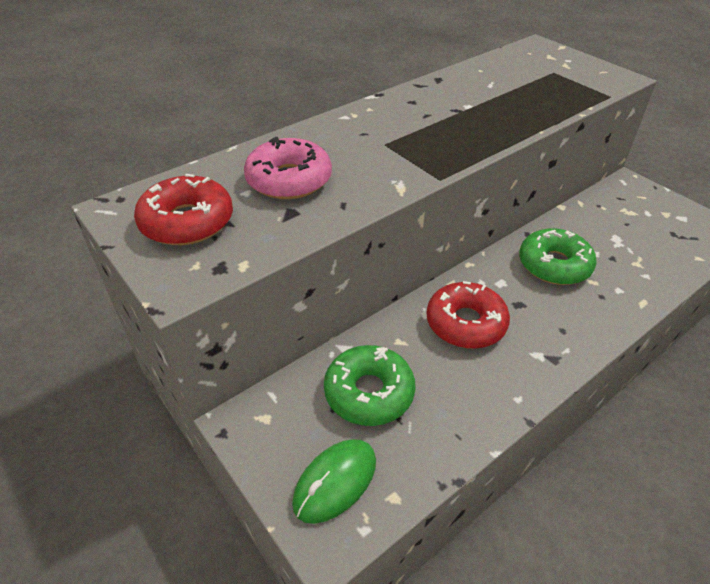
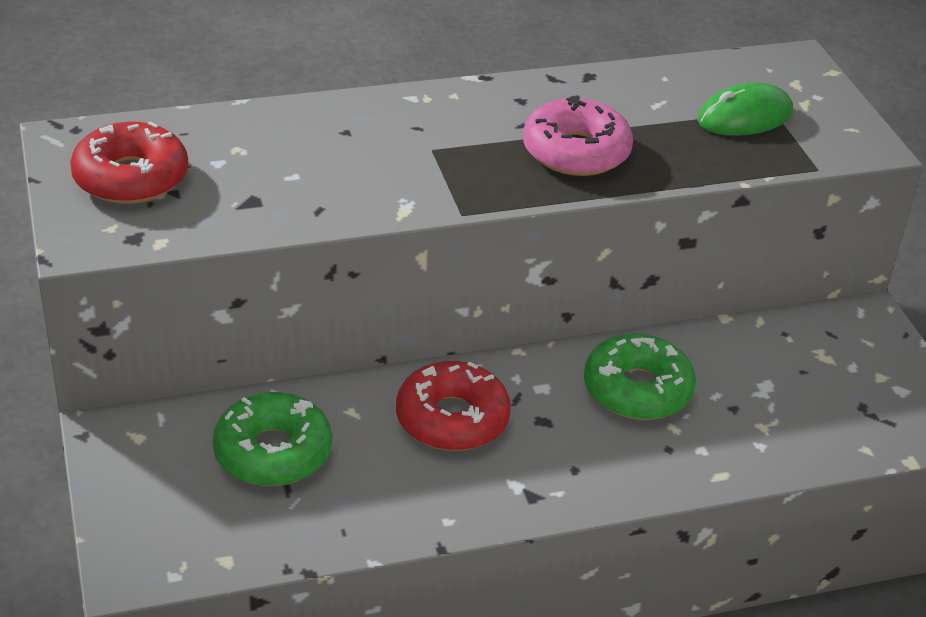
camera: 20 degrees right, 5 degrees down
pink donut [244,137,332,199] -> pink donut moved to [523,95,633,176]
green mouse [292,439,376,524] -> green mouse moved to [697,83,793,136]

